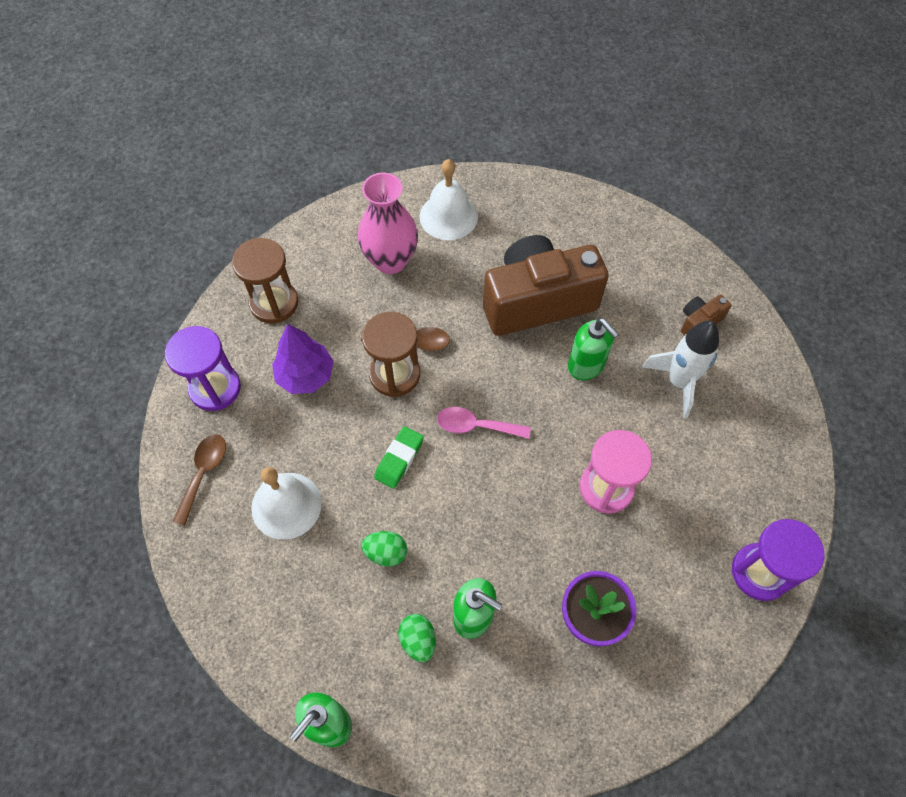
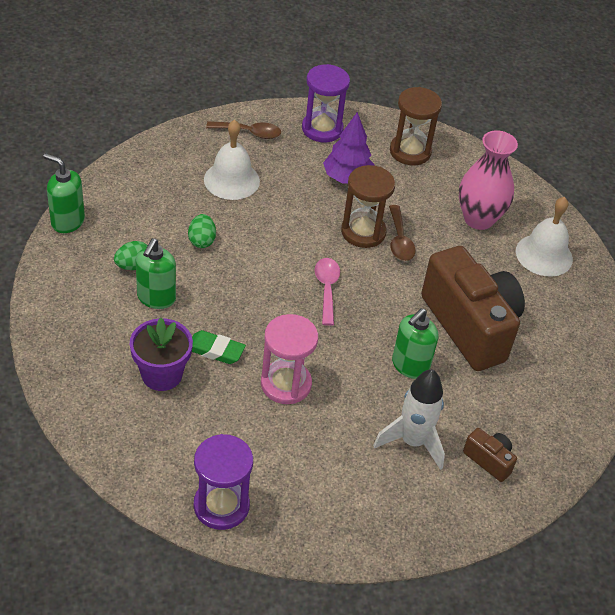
camera: 75 degrees right, 15 degrees down
green eraser [374,426,424,489] -> green eraser moved to [192,330,246,364]

